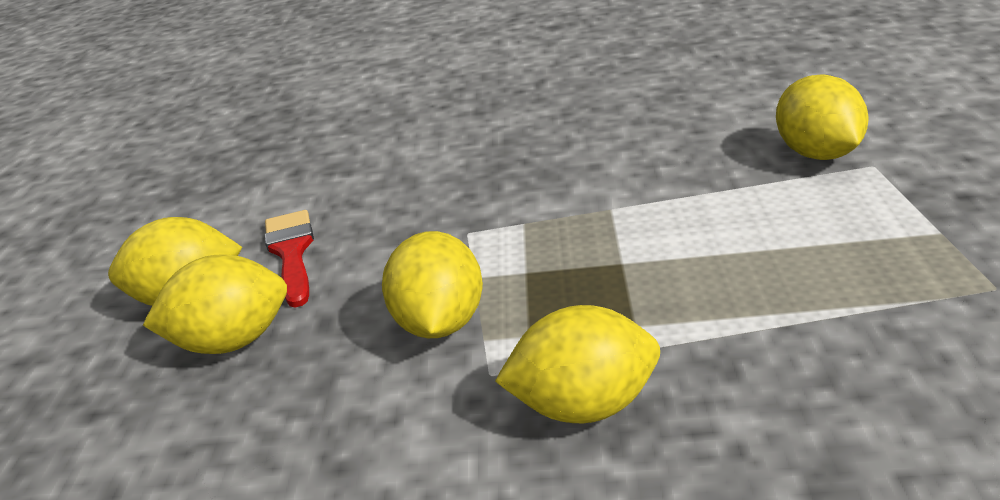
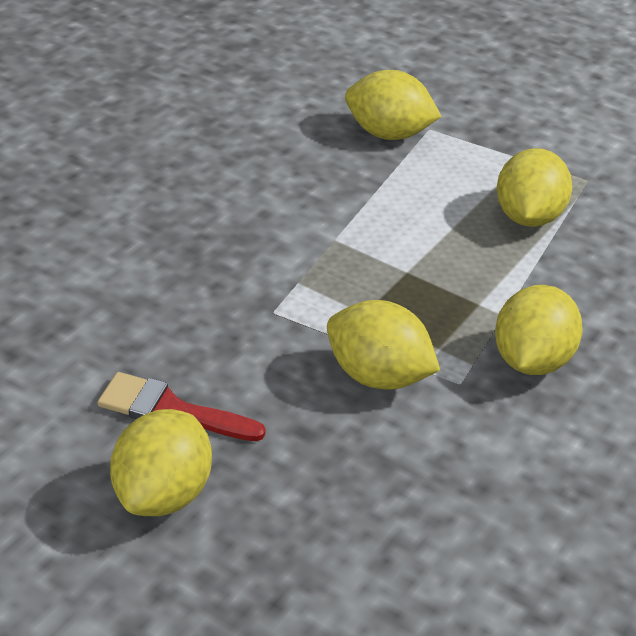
camera: 65 degrees left, 5 degrees up
yellow lemon [143,254,287,354] -> yellow lemon moved to [497,148,572,227]

